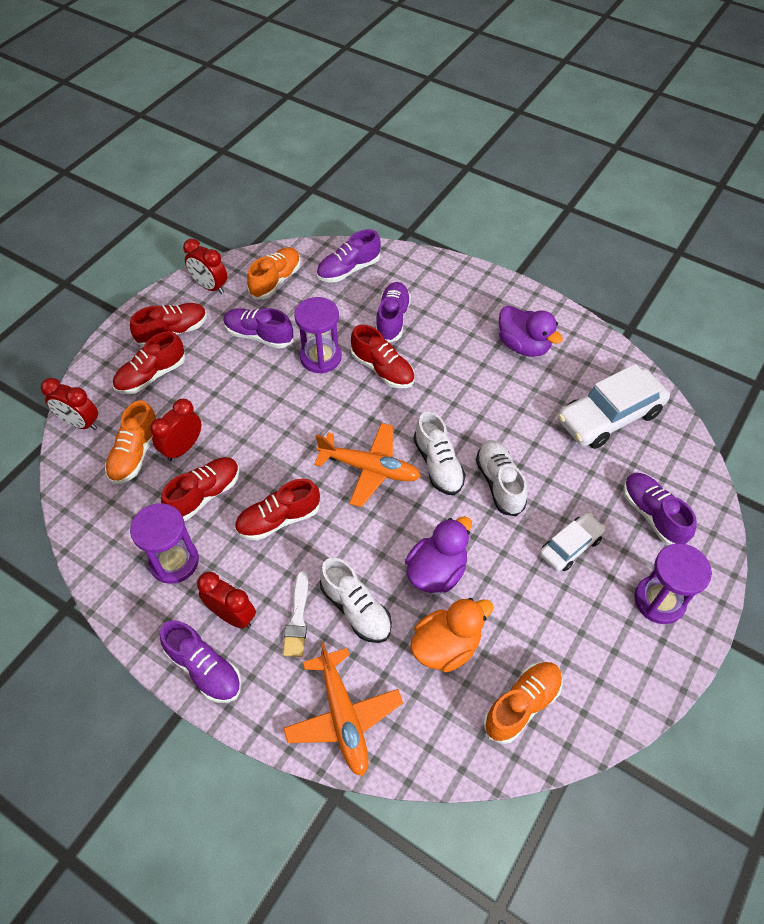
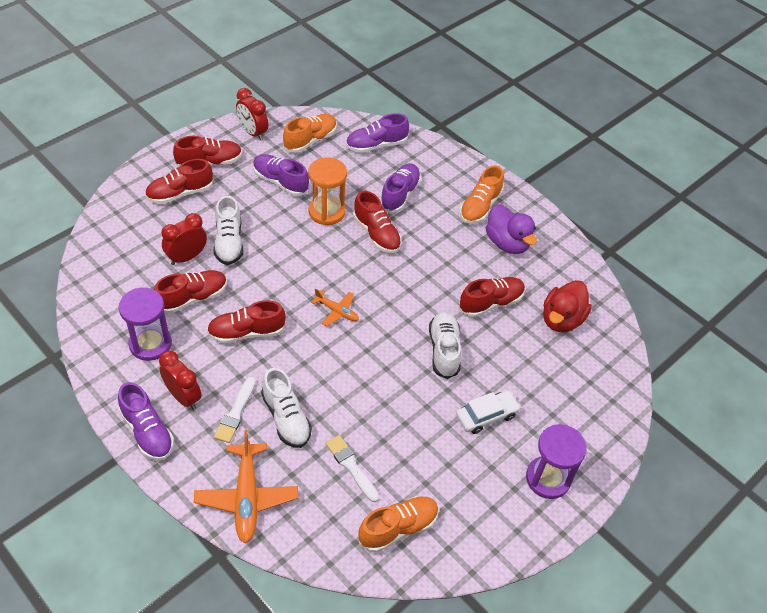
camera: 10 degrees right, 5 degrees down
red clock [41,378,98,430] -> none
orange shoe [105,400,157,484] -> orange shoe moved to [460,166,504,224]
purple hourglass [294,297,342,374] -> orange hourglass [308,157,347,225]
orange plane [314,423,421,507] -> orange plane [311,289,359,326], size x0.55
purple duck [405,516,472,593] -> none
orange duck [410,598,494,673] -> white brush [326,435,379,502]
white shoe [414,412,466,495] -> white shoe moved to [214,196,243,265]
white car [558,364,670,449] -> red duck [543,280,592,332]
purple shoe [623,473,697,545] -> none
none -> red shoe [459,277,525,317]

